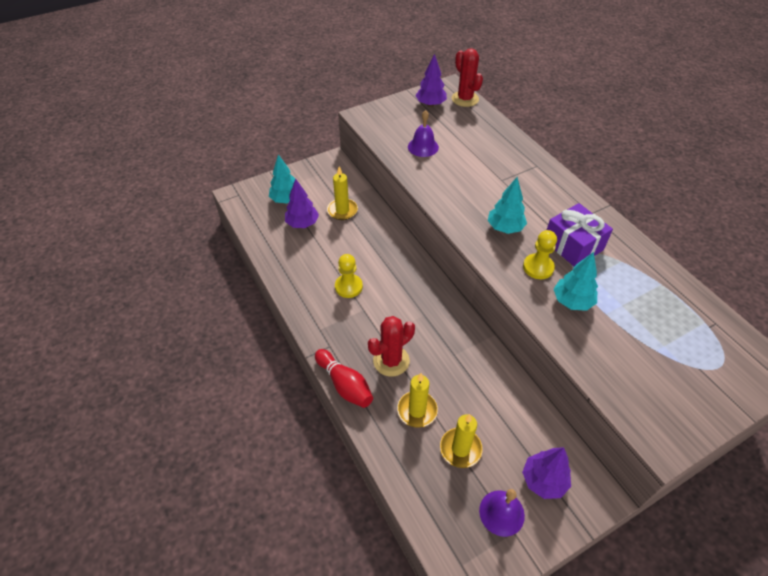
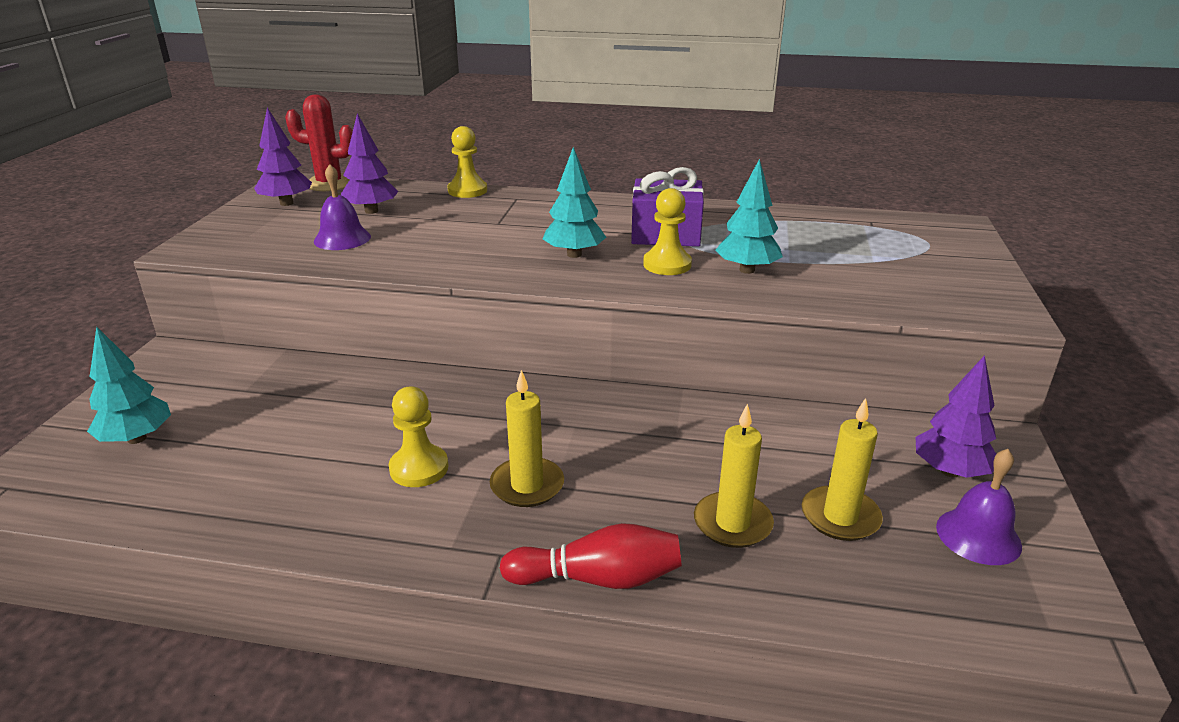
camera: 50 degrees left, 20 degrees down
purple tree [285,179,319,228] -> purple tree moved to [341,113,398,214]
yellow candle [327,166,358,220] -> yellow candle moved to [490,370,564,507]
red cactus [368,316,415,377] -> none
none -> yellow pawn [447,126,487,198]

